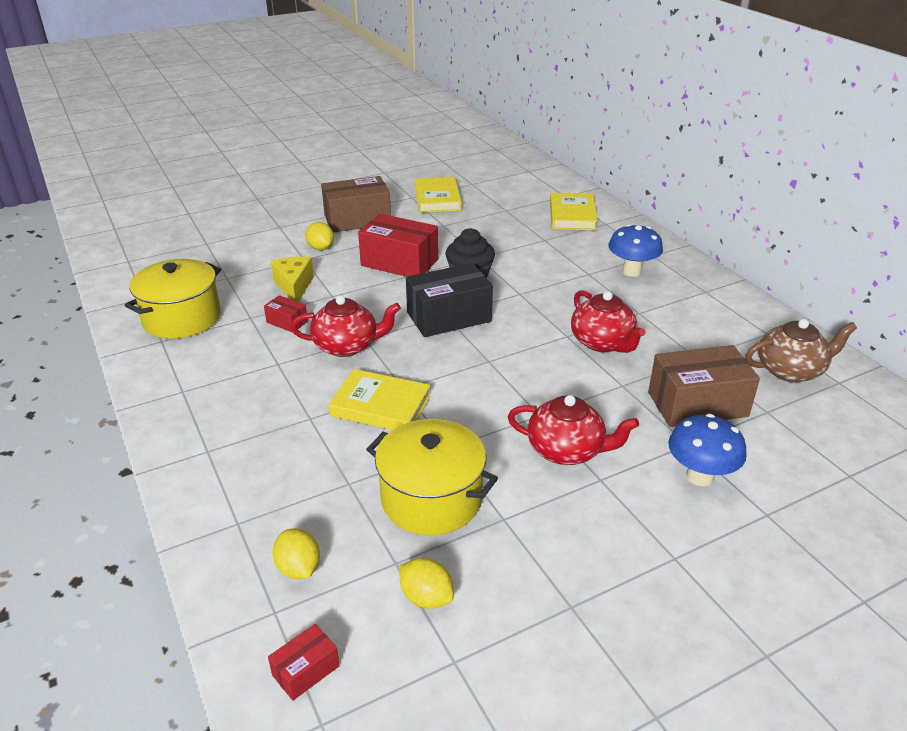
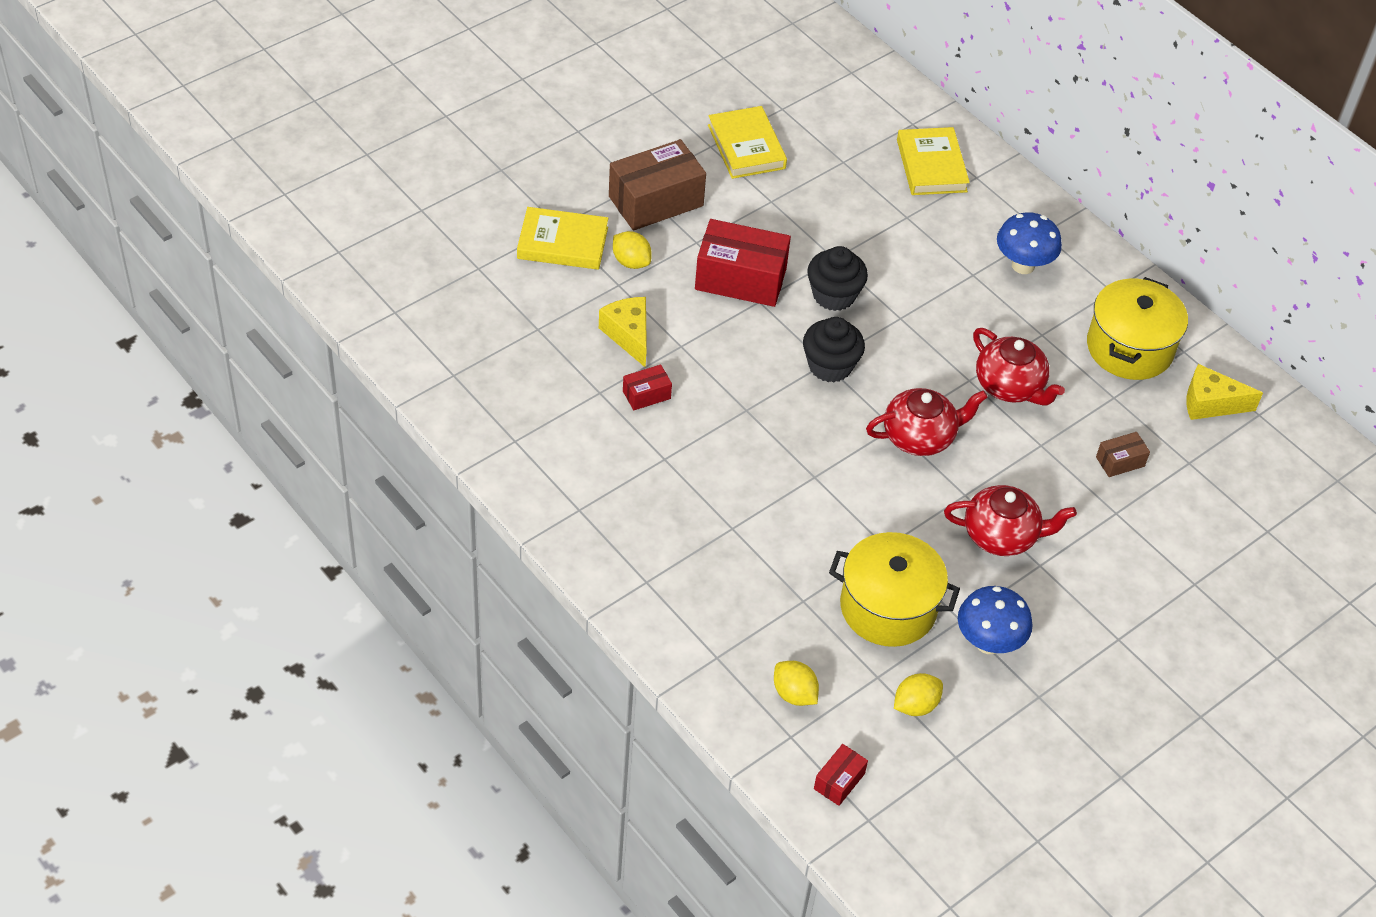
camera: 15 degrees left, 15 degrees up
yellow pot [124,259,221,339] -> yellow pot moved to [1087,277,1188,380]
red box [264,295,308,333] -> red box turned 45 degrees counterclockwise [623,364,672,410]
red teapot [291,295,401,357] -> red teapot moved to [866,388,988,456]
yellow book [328,369,431,430] -> yellow book moved to [517,207,608,270]
yellow lemon [399,558,454,609] -> yellow lemon turned 60 degrees counterclockwise [894,673,943,716]
black box [406,263,493,337] -> black cupcake [803,317,865,383]
brown box [648,345,760,427] -> brown box [1096,432,1150,477], size x0.48
blue mushroom [668,414,747,486] -> blue mushroom moved to [958,586,1033,654]
brown teapot [745,319,857,383] -> yellow cheese [1186,364,1263,420]

